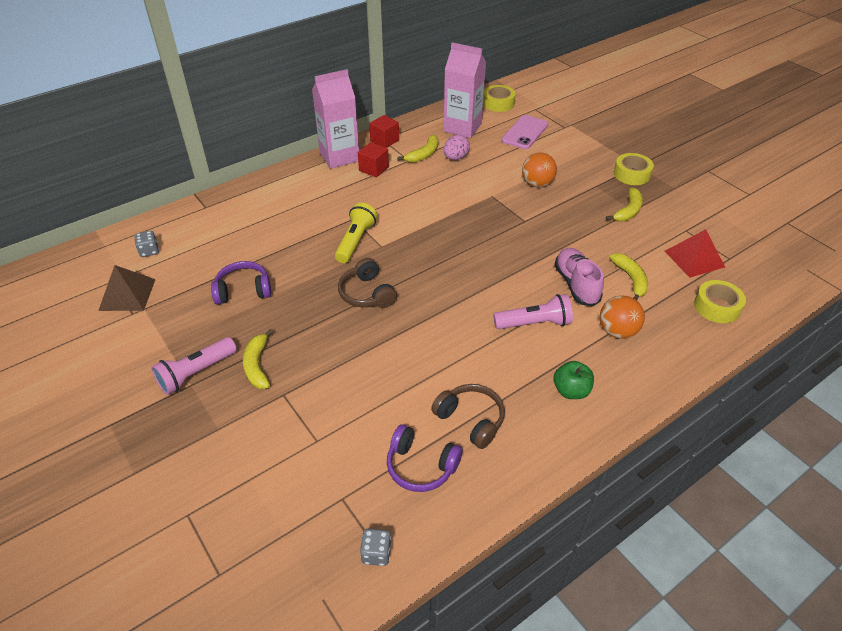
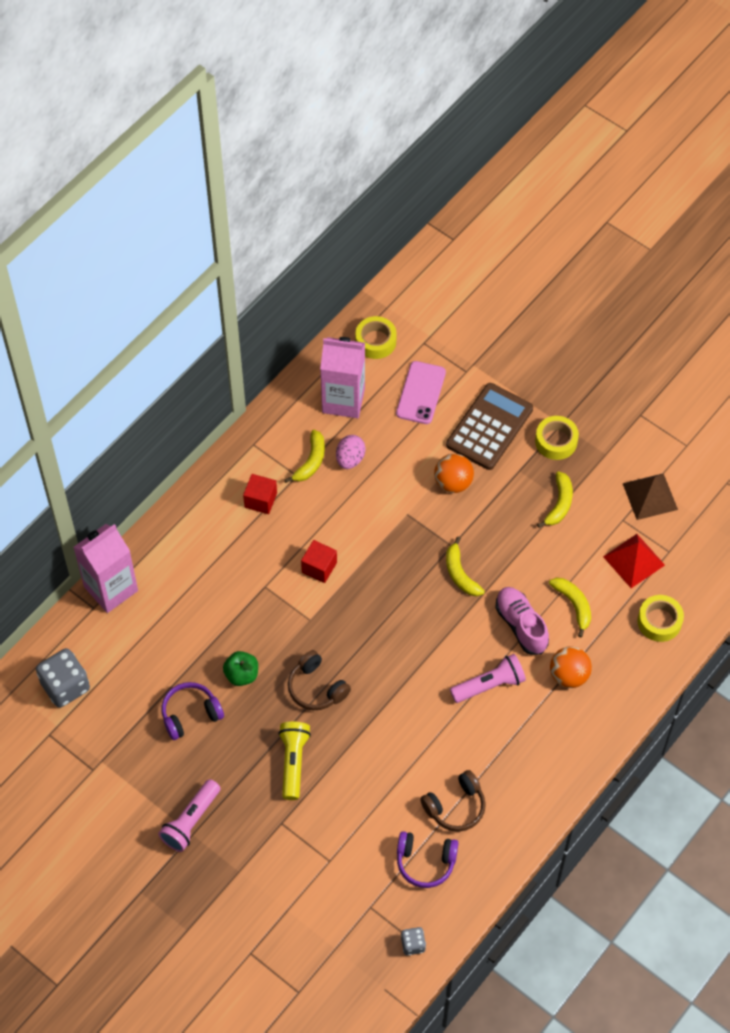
camera: 15 degrees left, 15 degrees up
brown pyramid [98,265,156,311] -> brown pyramid moved to [623,473,678,520]
grey dice [134,231,159,257] -> grey dice [36,648,90,708], size x1.95
yellow banana [243,329,273,389] -> yellow banana moved to [446,536,485,596]
pink carton [312,69,359,169] -> pink carton moved to [73,524,138,613]
yellow flashlight [335,203,377,263] -> yellow flashlight moved to [278,722,311,800]
red cube [369,115,399,148] -> red cube moved to [301,540,337,583]
brown headphones [431,384,505,449] -> brown headphones turned 120 degrees clockwise [420,770,486,832]
green apple [554,361,594,399] -> green apple moved to [223,651,258,686]
none -> brown calculator [446,383,533,470]

